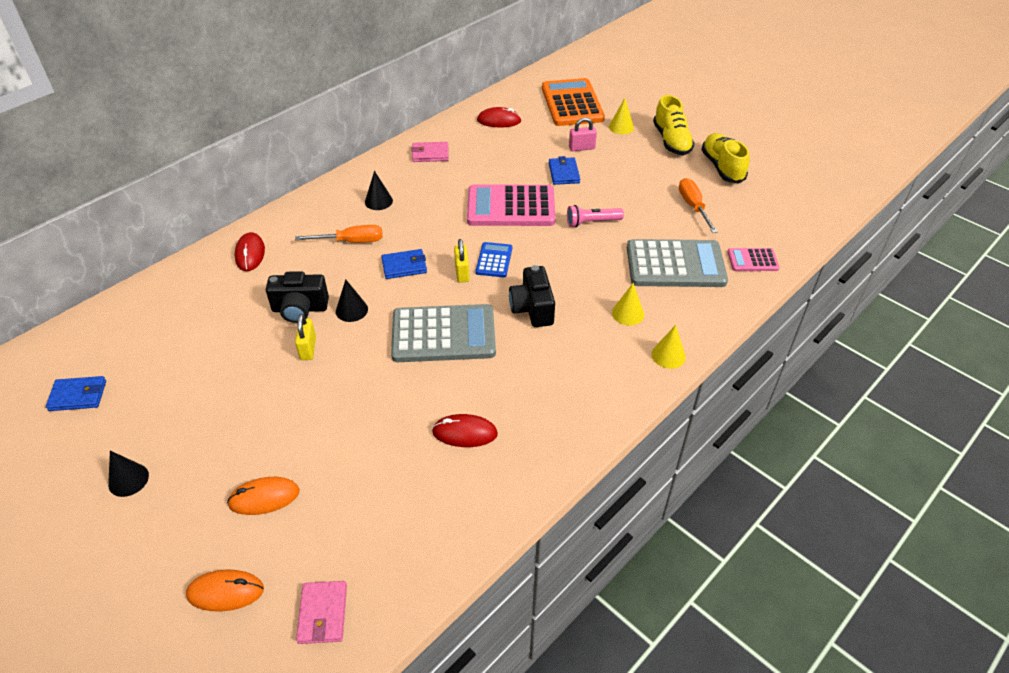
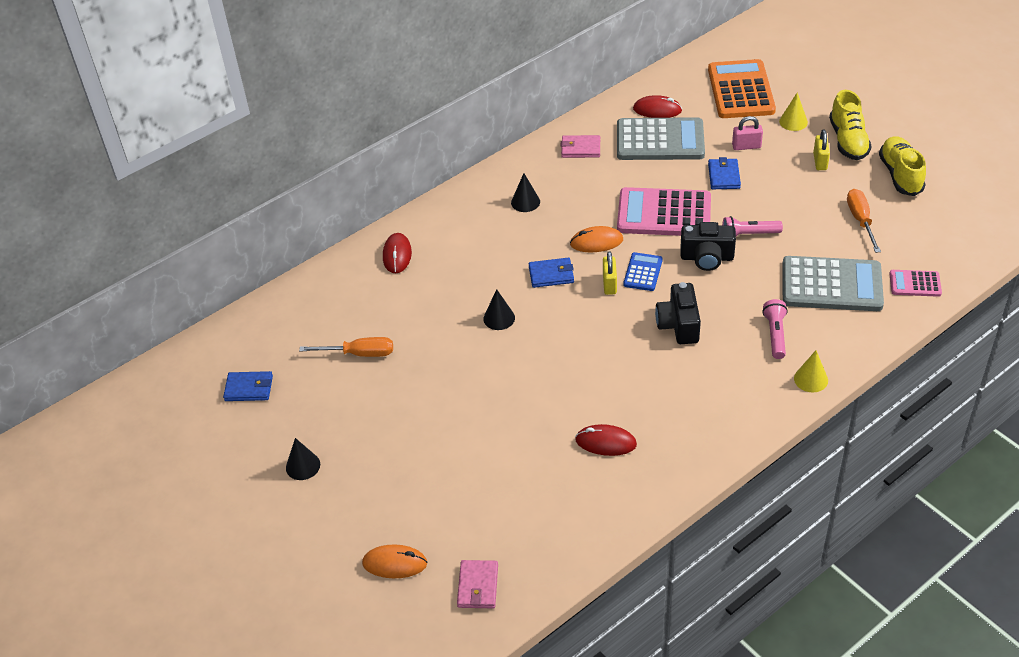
camera: 10 degrees right, 0 degrees up
orange mouse [227,477,300,515] -> orange mouse moved to [570,226,623,252]
black camera [266,271,329,323] -> black camera moved to [680,222,736,271]
orange screwdriver [295,225,383,243] -> orange screwdriver moved to [299,337,393,357]
yellow padlock [295,314,316,360] -> yellow padlock moved to [813,129,830,170]
grey calculator [391,304,496,362] -> grey calculator moved to [617,117,705,160]
yellow cone [612,283,644,326] -> pink flashlight [762,299,788,359]

